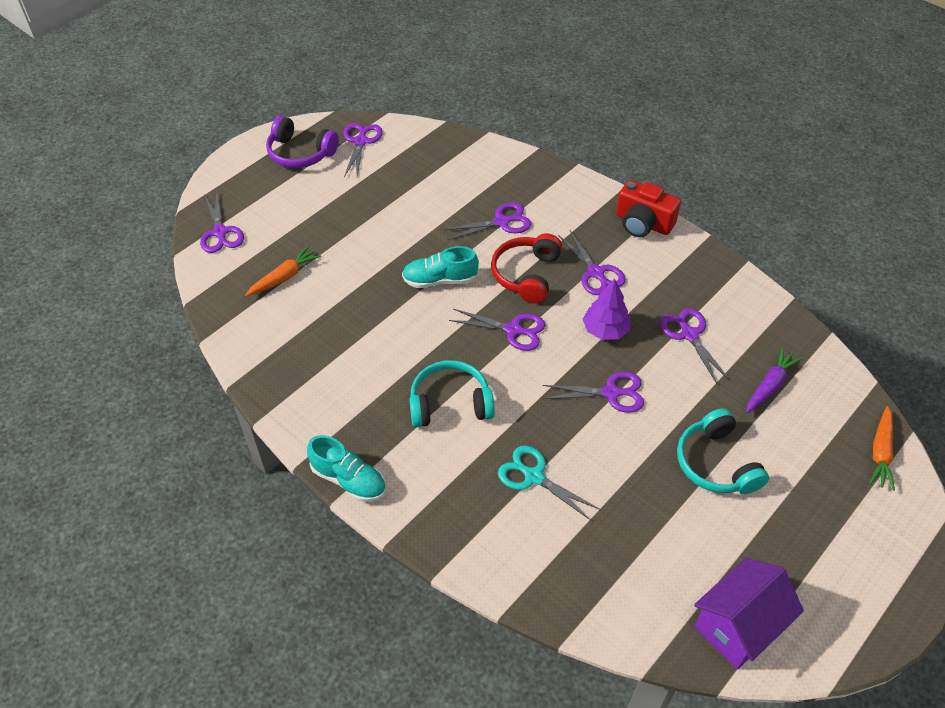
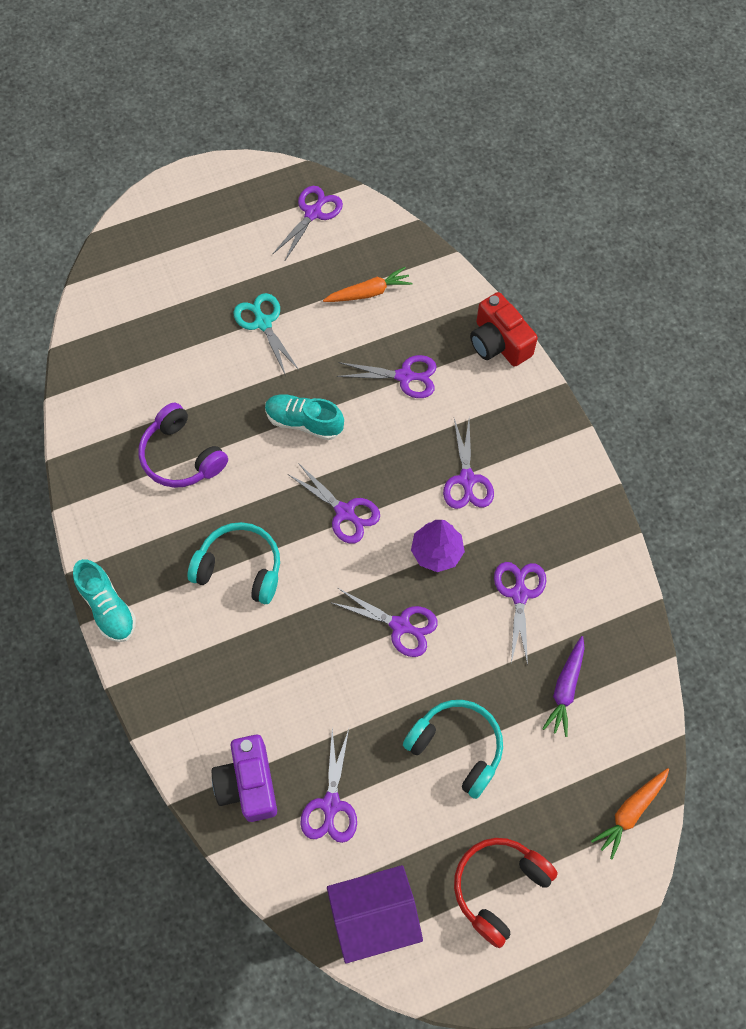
camera: 25 degrees right, 15 degrees up
purple scissors [200,192,244,253] -> purple scissors moved to [300,728,357,843]
orange carrot [245,245,321,296] -> orange carrot moved to [323,267,412,302]
purple headphones [266,116,339,168] -> purple headphones moved to [139,403,228,488]
red headphones [491,233,562,304] -> red headphones moved to [454,838,558,948]
turquoise scissors [498,445,601,521] -> turquoise scissors moved to [234,293,300,376]
red camera [616,180,681,237] -> red camera moved to [470,292,538,367]
turquoise headphones [677,408,769,494] -> turquoise headphones turned 120 degrees clockwise [403,700,503,799]
purple carrot [746,347,803,413] -> purple carrot turned 135 degrees clockwise [542,636,585,737]
none -> purple camera [212,735,277,822]

